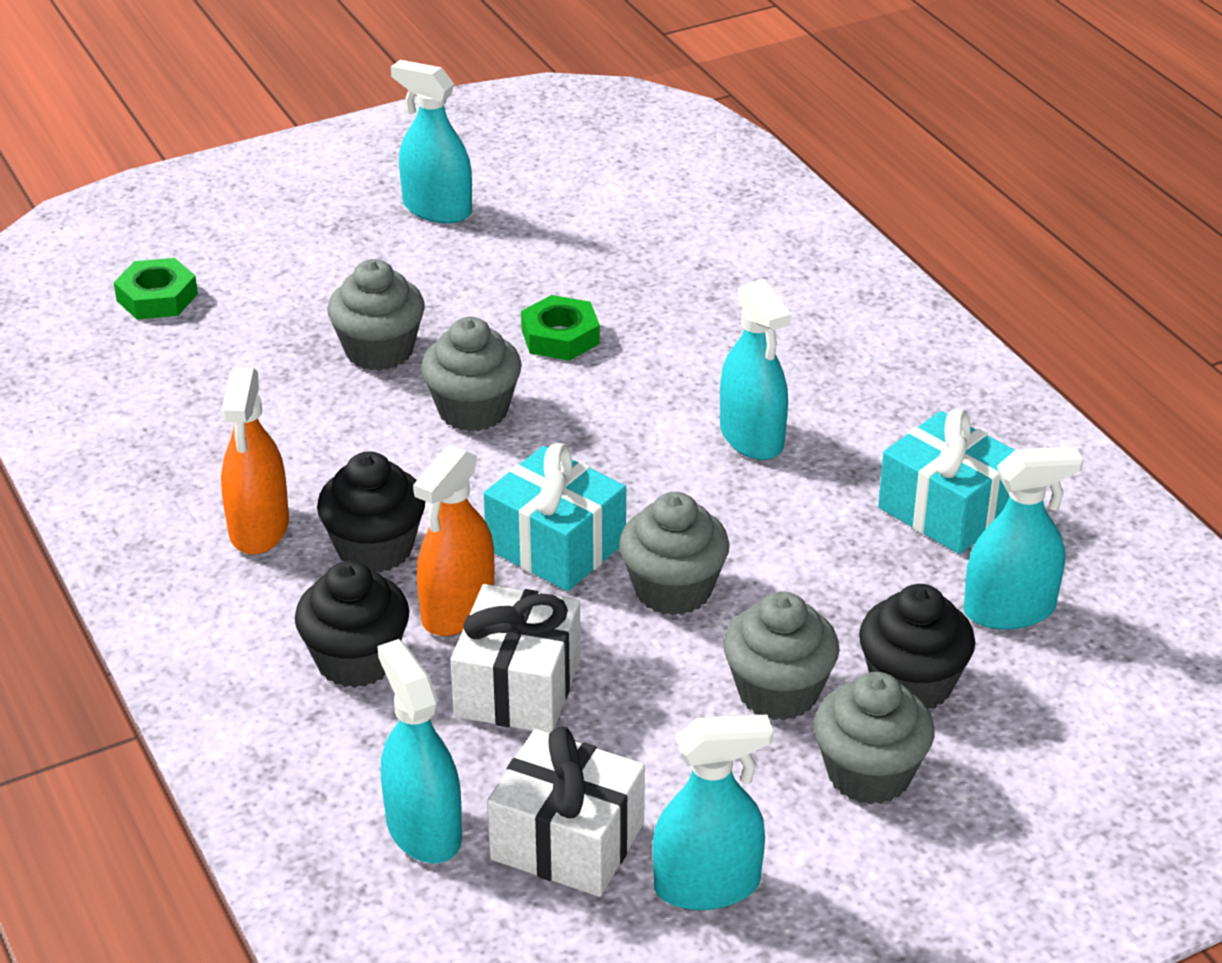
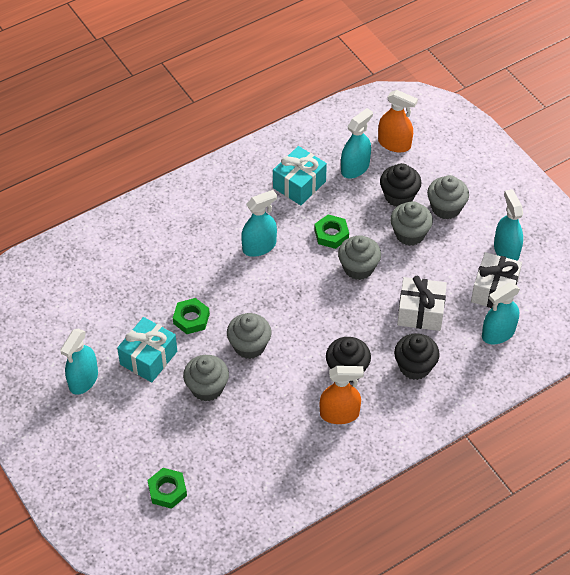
camera: 95 degrees left, 15 degrees up
orange spray bottle [413,445,494,636] -> orange spray bottle moved to [378,90,418,152]
turquoise gift [484,443,626,591] -> turquoise gift moved to [117,317,177,382]
turquoise spray bottle [964,446,1083,630] -> turquoise spray bottle turned 60 degrees clockwise [341,108,373,178]
none -> green nut [314,214,349,249]

